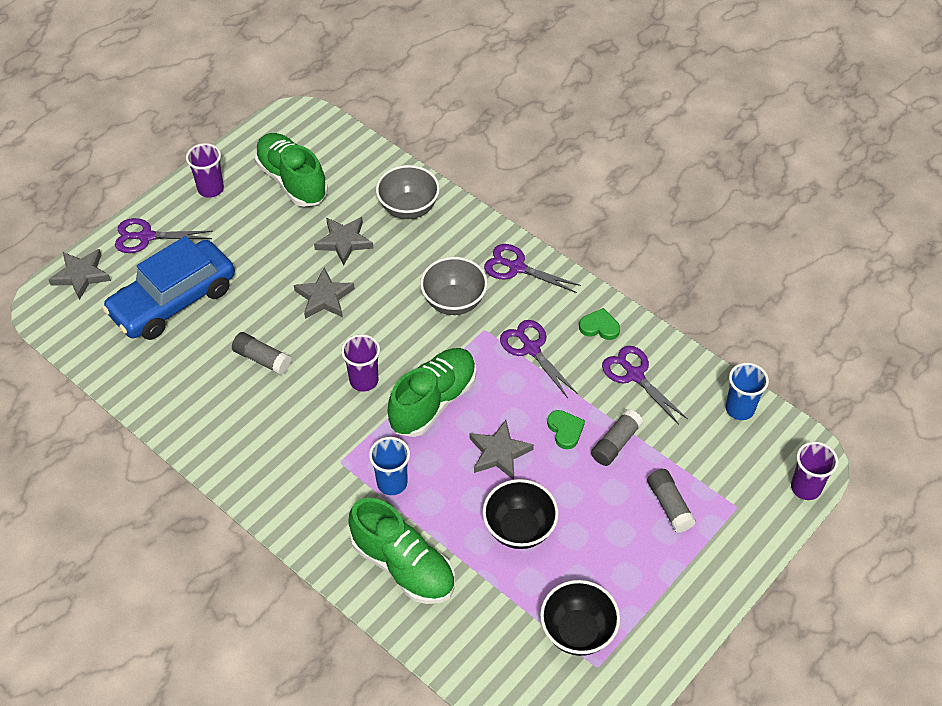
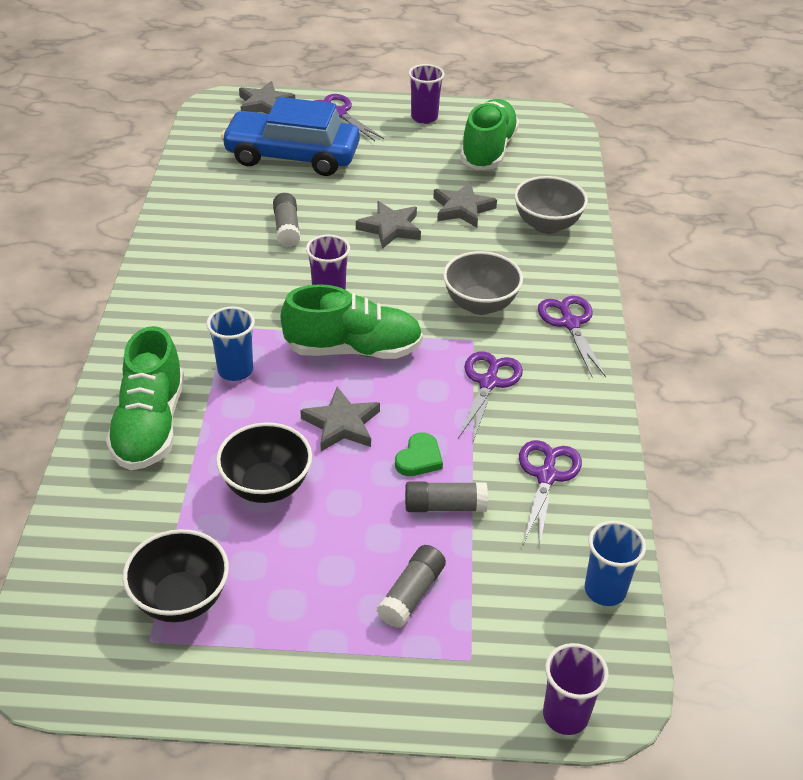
camera: 50 degrees right, 10 degrees down
green heart [579,308,620,340] -> none

